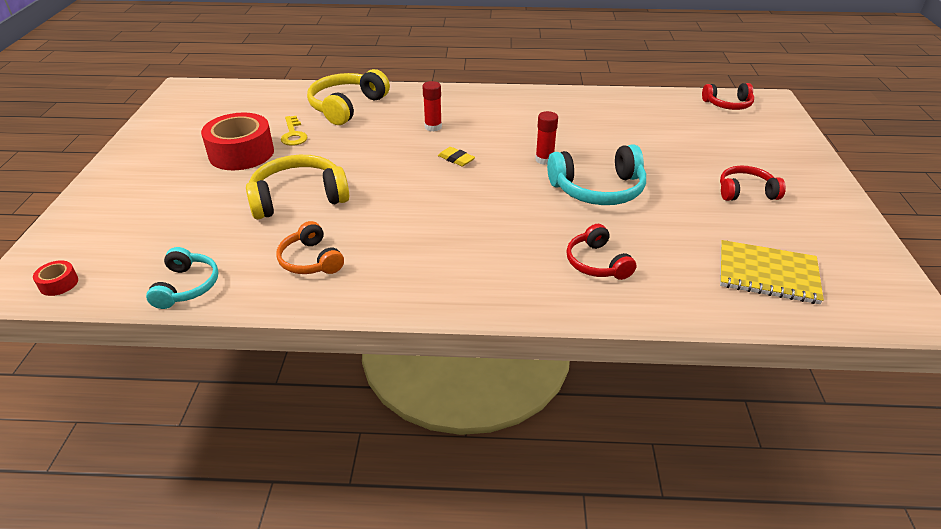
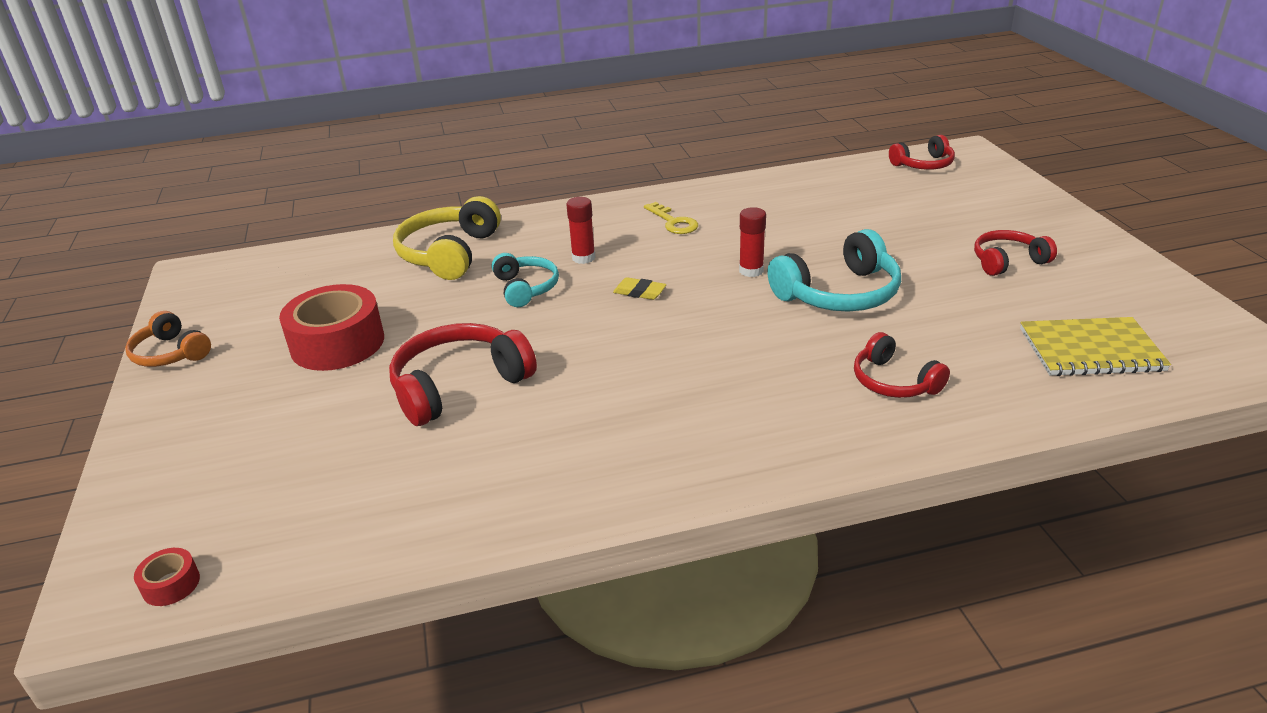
camera: 15 degrees left, 5 degrees down
turquoise headphones [146,247,219,309] -> turquoise headphones moved to [492,253,559,307]
yellow headphones [246,155,349,219] -> red headphones [389,323,537,426]
orange headphones [276,221,344,274] -> orange headphones moved to [125,311,211,367]
yellow key [281,116,308,146] -> yellow key moved to [644,202,698,234]

